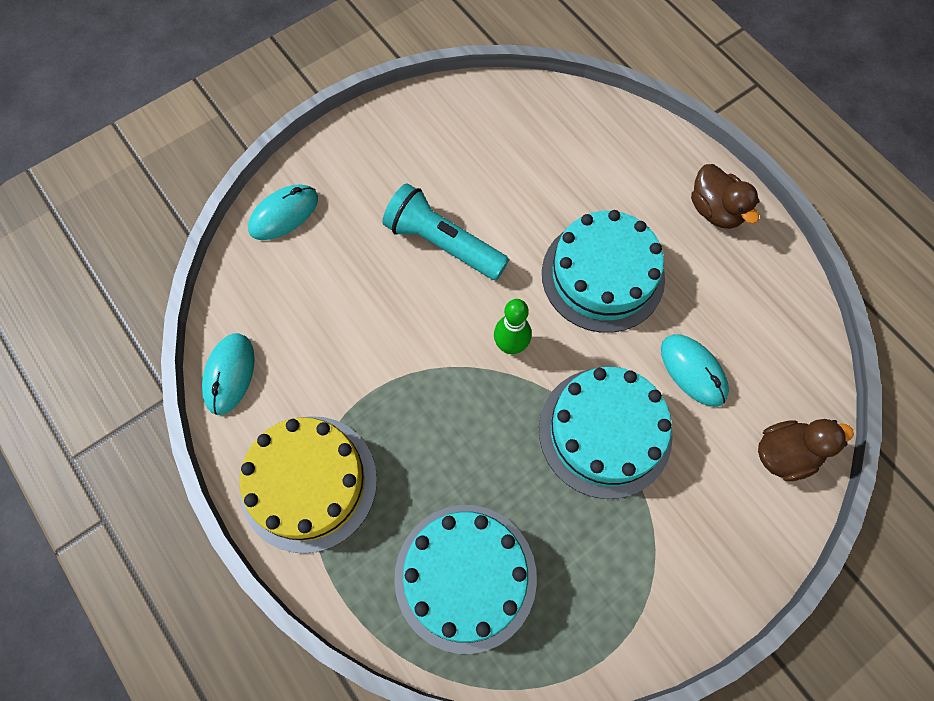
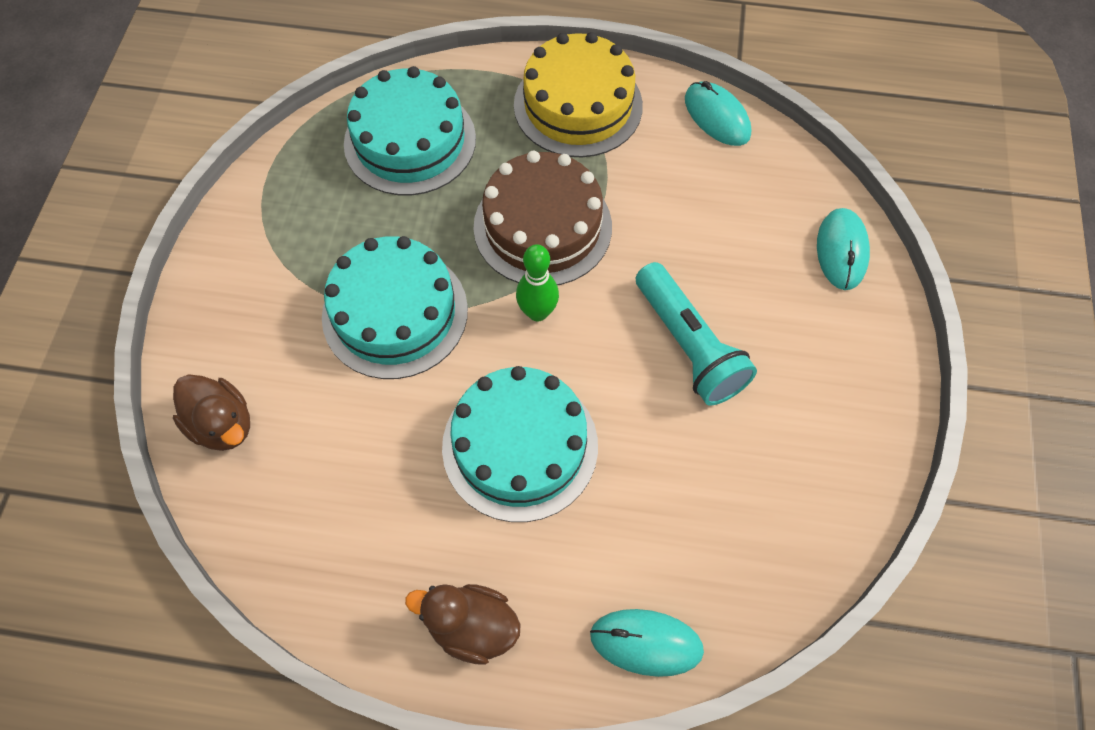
camera: 135 degrees right, 5 degrees down
turquoise flashlight [382,183,509,280] -> turquoise flashlight turned 75 degrees clockwise [636,262,757,405]
turquoise mouse [661,334,729,407] -> turquoise mouse moved to [590,609,704,677]
brown duck [758,419,854,481] -> brown duck turned 75 degrees counterclockwise [173,374,250,451]
none -> brown cake [474,151,612,285]

